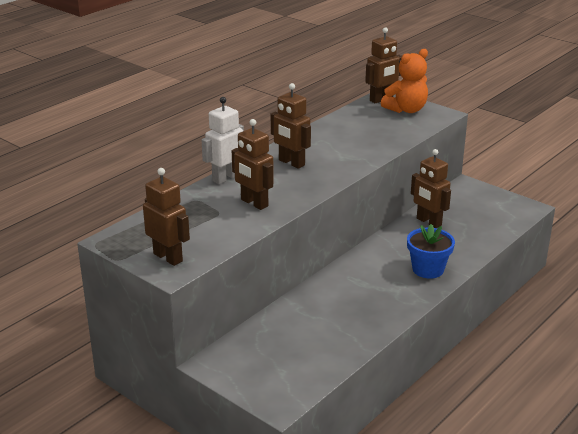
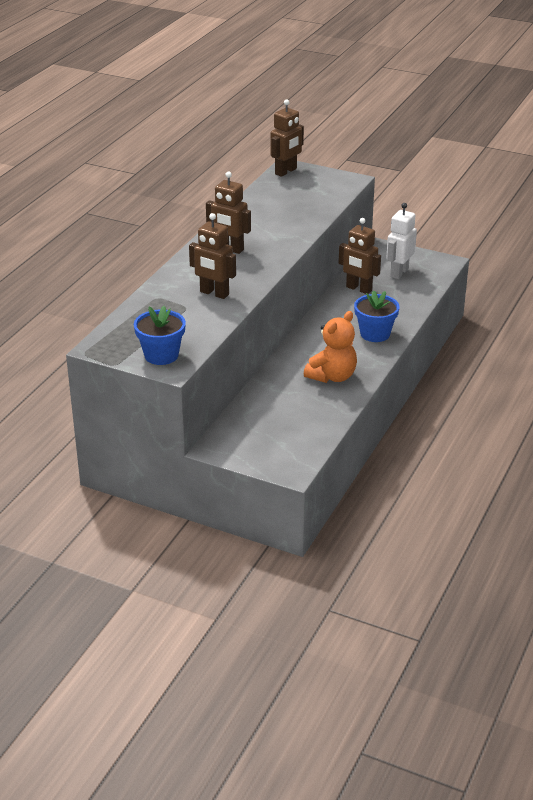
camera: 15 degrees left, 5 degrees up
brown robot [143,168,190,266] -> blue flower pot [134,306,186,365]
white robot [202,97,244,184] -> white robot moved to [386,203,417,279]
orange teddy bear [381,49,428,113] -> orange teddy bear moved to [304,311,357,383]

